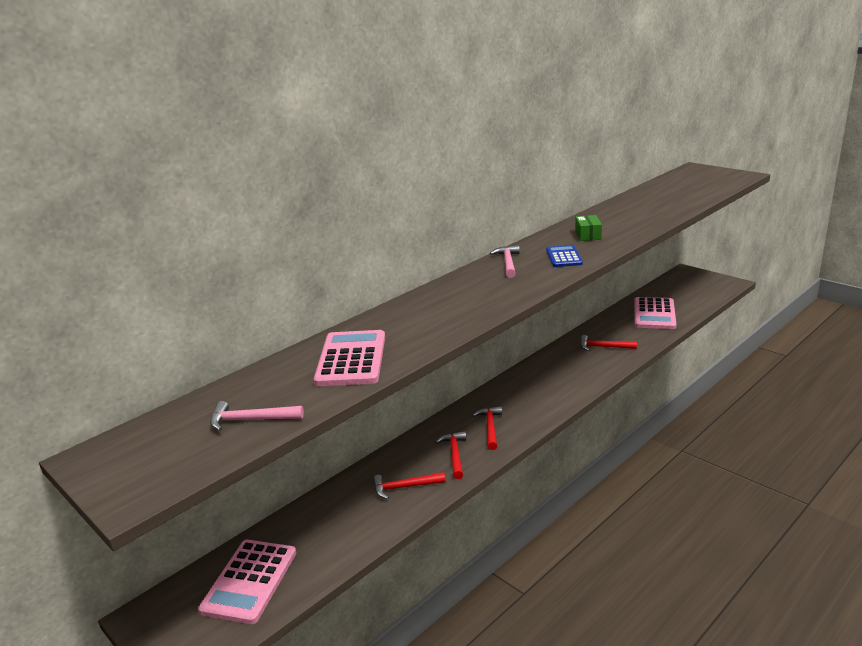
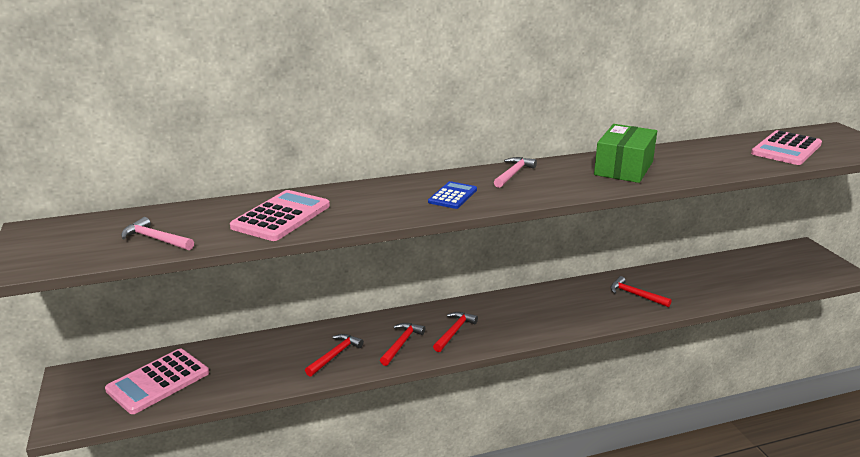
camera: 25 degrees right, 0 degrees up
red hammer [373,472,446,499] -> red hammer turned 105 degrees clockwise [305,334,364,377]
blue calculator [546,245,583,267] -> blue calculator moved to [428,181,477,209]
green box [575,215,602,241] -> green box [594,124,657,183], size x1.96
pink calculator [634,297,676,329] -> pink calculator moved to [751,130,822,165]

